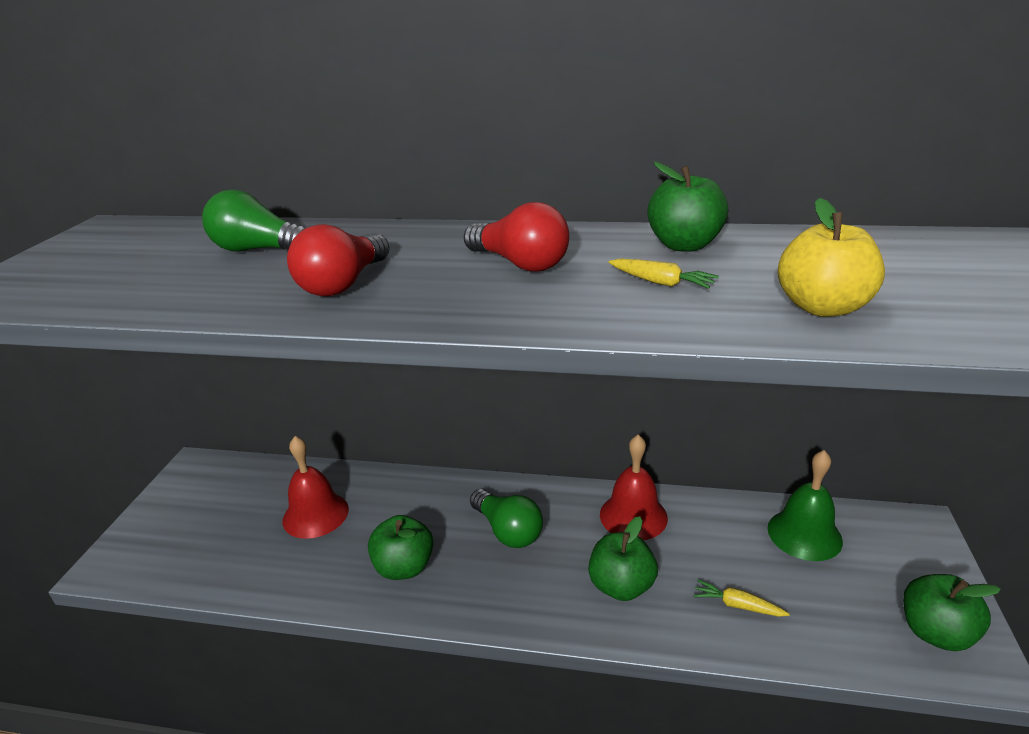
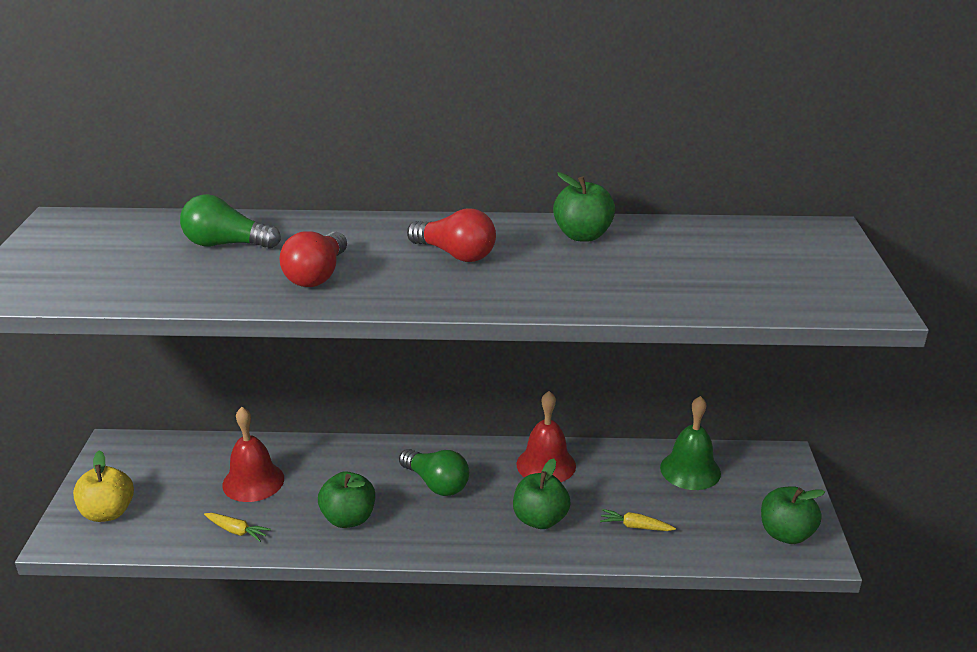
camera: 10 degrees left, 0 degrees up
yellow carrot [608,258,719,289] -> yellow carrot moved to [204,513,271,542]
yellow apple [778,198,885,317] -> yellow apple moved to [73,450,134,522]

